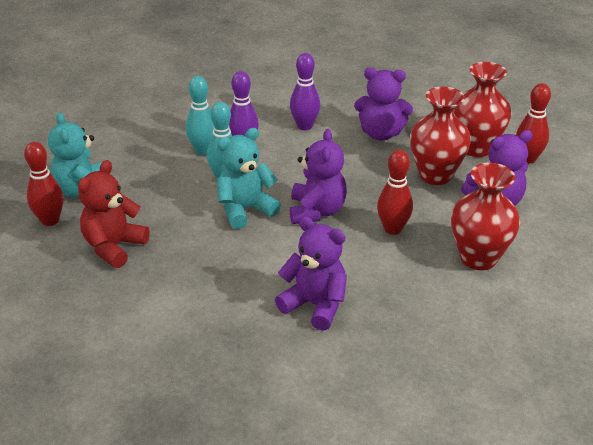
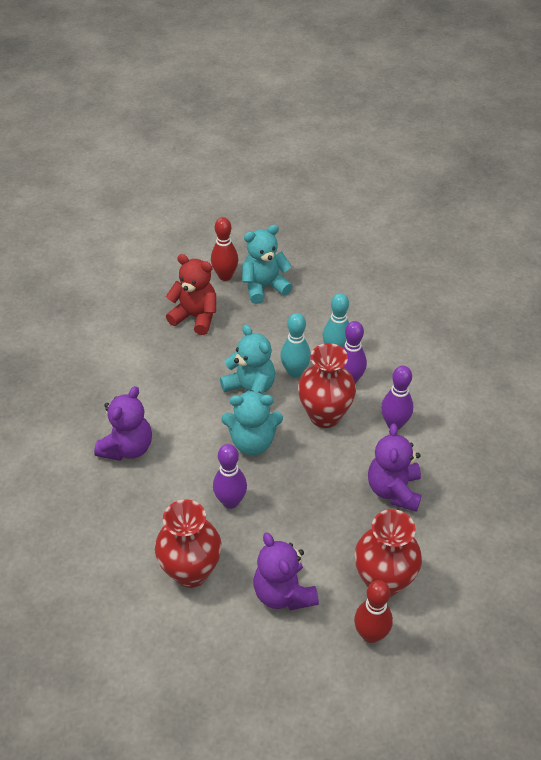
camera: 85 degrees right, 10 degrees up
purple teddy bear [290,129,347,224] -> turquoise teddy bear [222,390,283,455]
red bowling pin [377,150,413,235] -> purple bowling pin [213,444,247,509]
red vase [410,87,471,185] -> red vase moved to [298,343,356,428]

